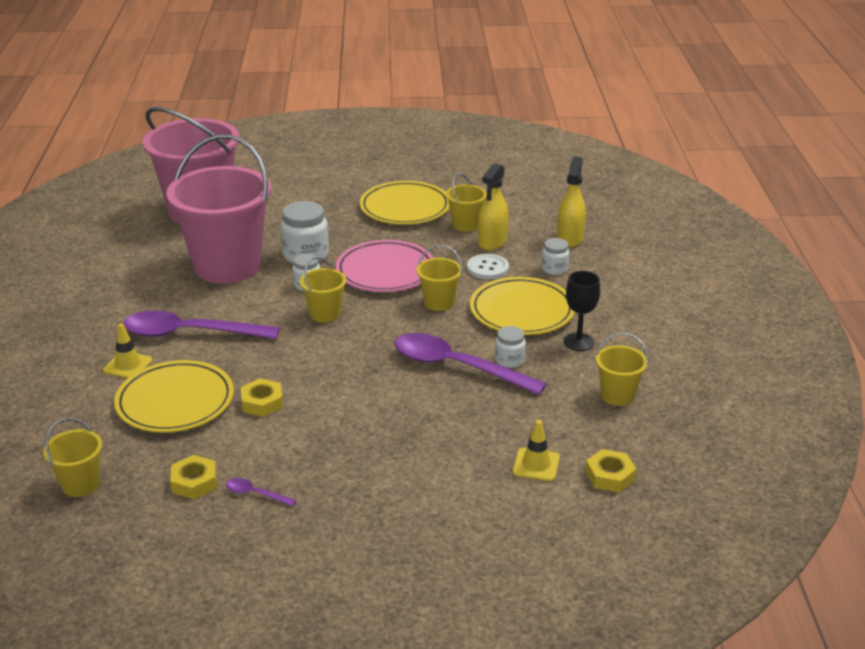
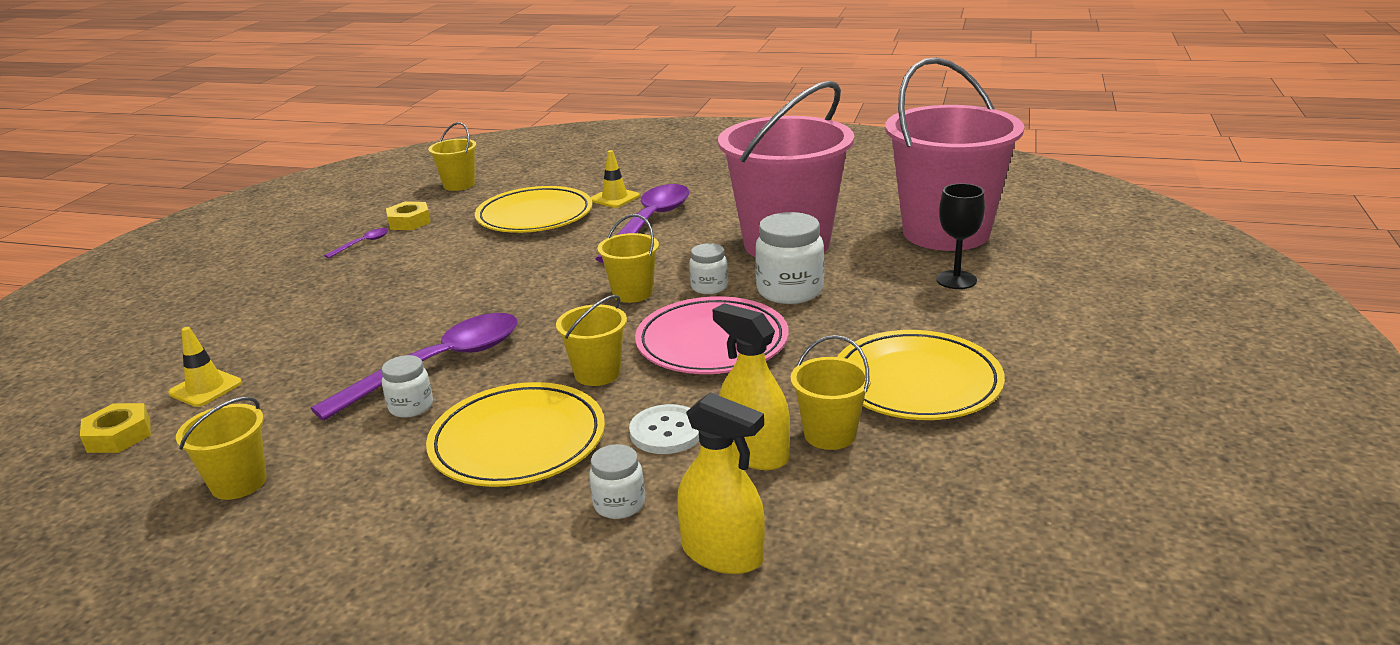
camera: 110 degrees right, 5 degrees down
yellow nut [241,378,283,417] -> none
black goblet [564,271,600,351] -> black goblet moved to [936,183,985,289]

